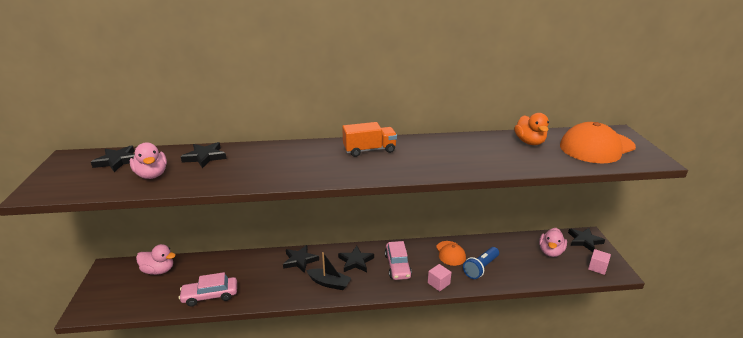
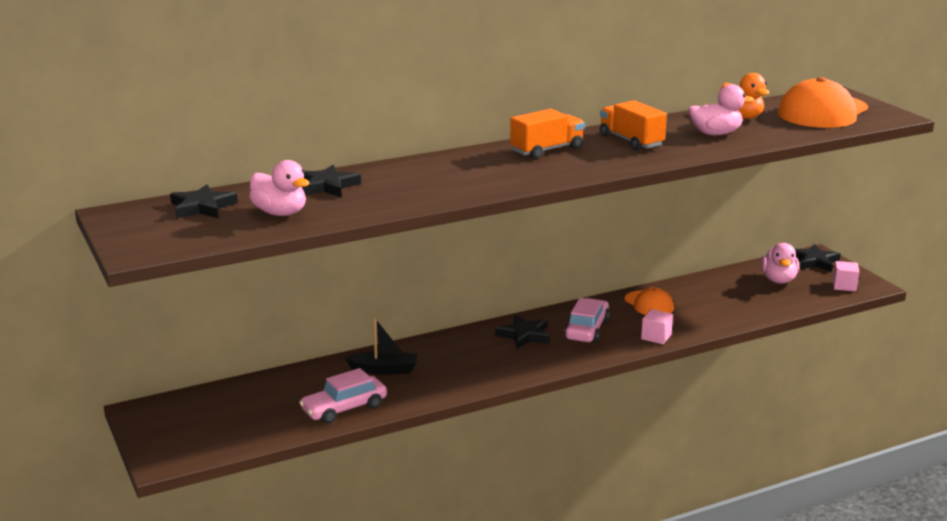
camera: 20 degrees left, 5 degrees down
pink duck [136,244,176,275] -> pink duck moved to [688,84,754,135]
black star [283,245,319,273] -> none
black boat [306,252,351,290] -> black boat moved to [345,318,417,375]
pink car [385,241,412,280] -> pink car turned 135 degrees counterclockwise [564,298,610,343]
blue flashlight [463,247,499,279] -> none
none -> orange truck [600,100,667,151]

